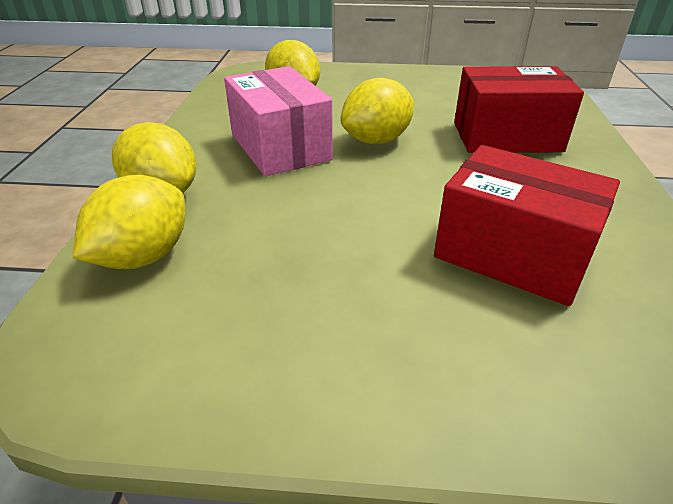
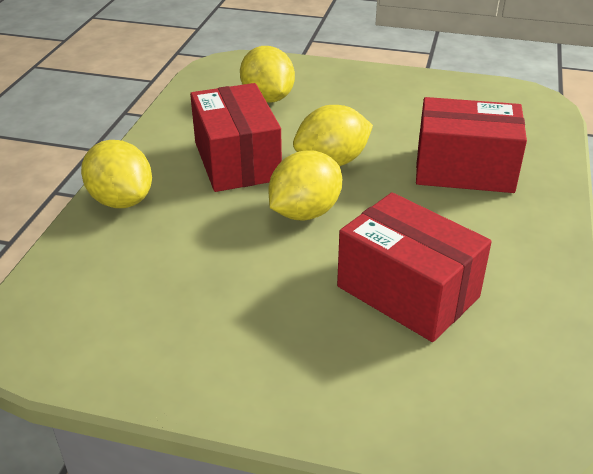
camera: 10 degrees right, 0 degrees up
yellow lemon [73,175,185,269] -> yellow lemon moved to [269,150,342,220]
pink box [224,66,333,176] -> red box [190,83,282,192]

